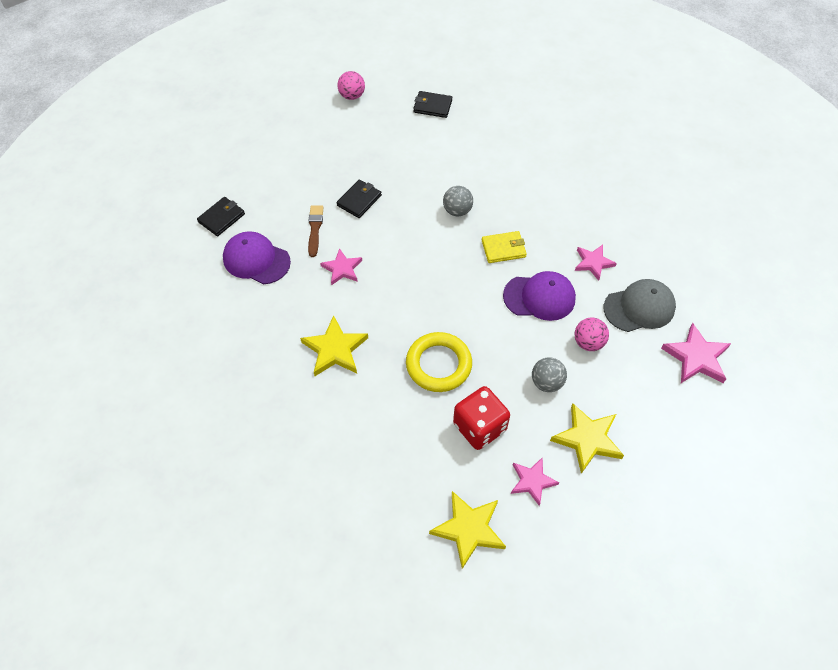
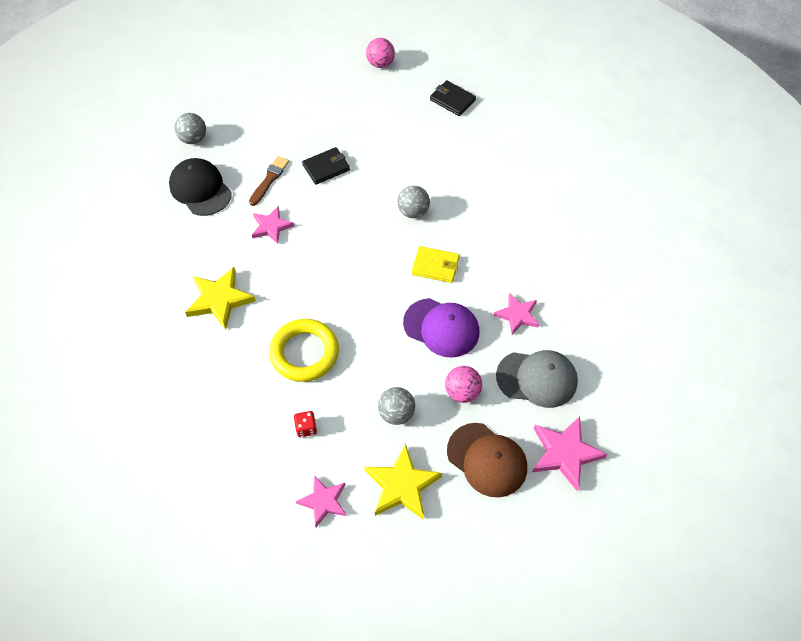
camera: 25 degrees right, 0 degrees up
black wallet [197,197,245,236] -> grey ball [175,113,206,144]
purple cap [223,231,291,284] -> black cap [169,158,232,216]
yellow star [429,491,506,569] -> none
red dice [453,386,510,450] -> red dice [294,411,317,437], size x0.44
none -> brown cap [447,423,527,497]

